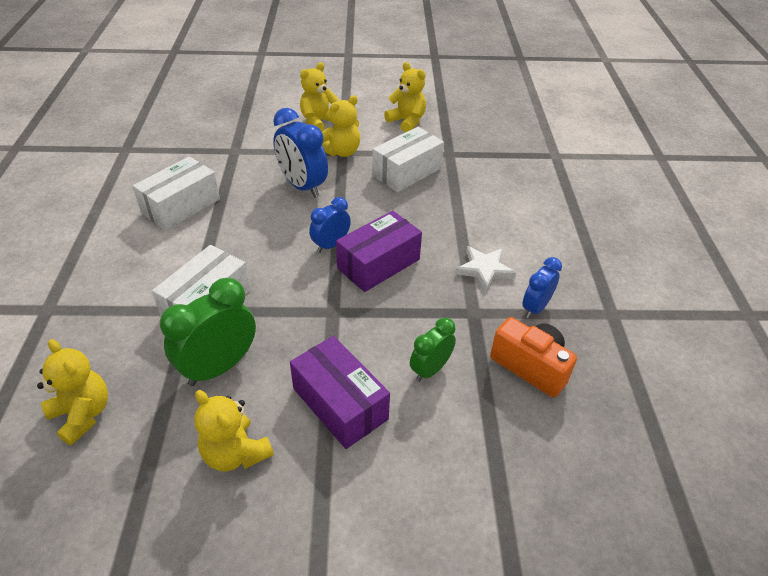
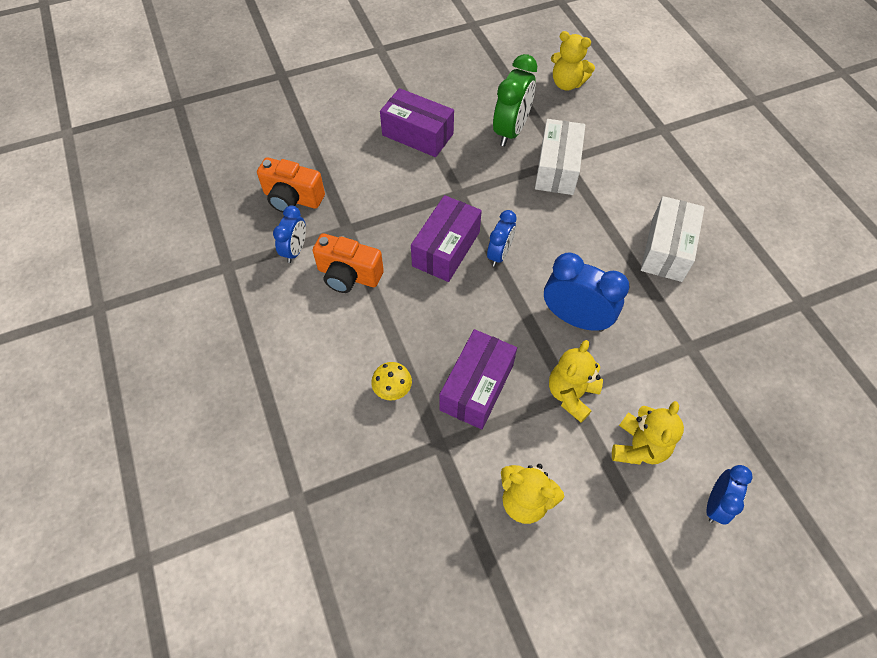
camera: 160 degrees right, 15 degrees up
yellow teddy bear [194,390,274,472] -> none
white box [372,127,444,192] -> purple box [439,329,517,430]
green clock [410,318,456,382] -> none
white star [455,246,516,292] -> orange camera [313,233,384,293]
none -> yellow mushroom [371,362,412,401]
none -> blue clock [707,465,753,525]

